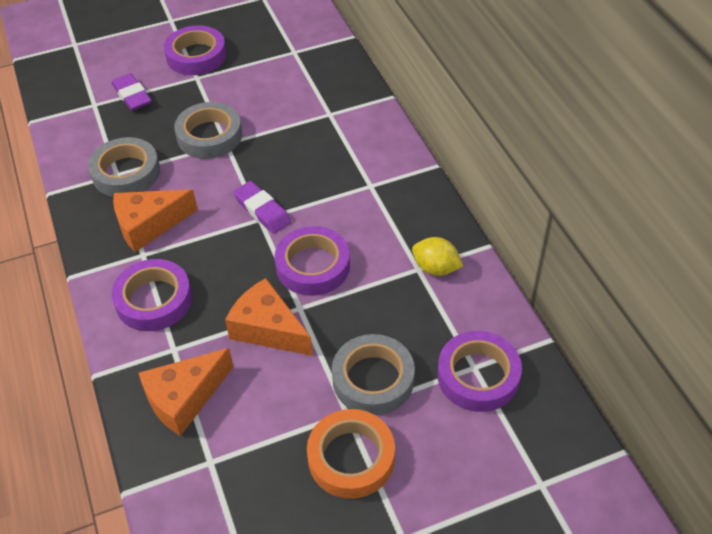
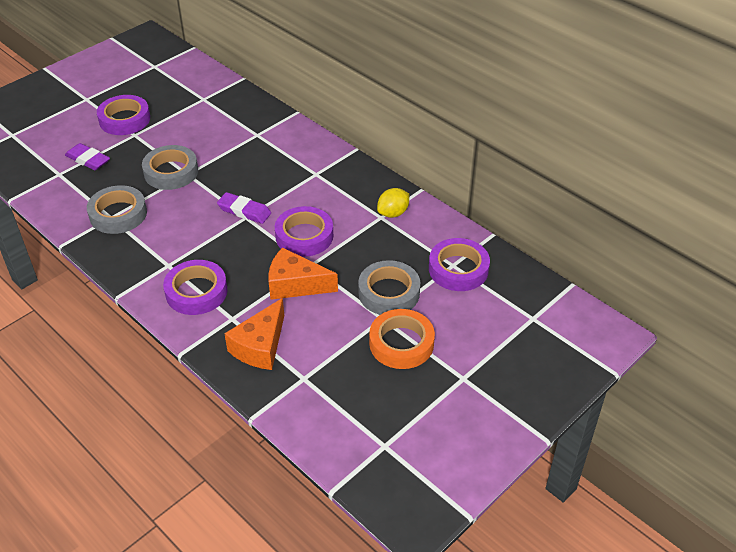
camera: 25 degrees left, 5 degrees down
orange cheese [113,189,198,252] -> none
yellow lemon [412,237,463,276] -> yellow lemon turned 45 degrees counterclockwise [377,188,409,218]

